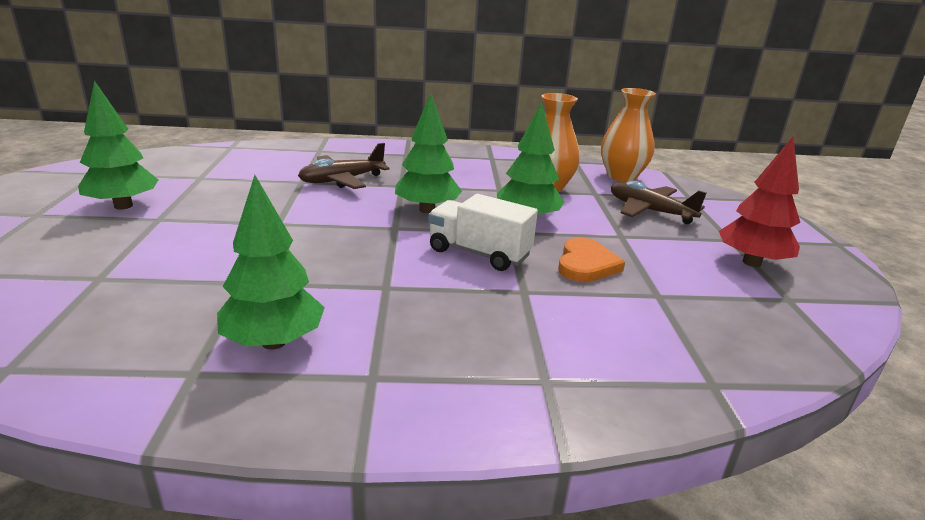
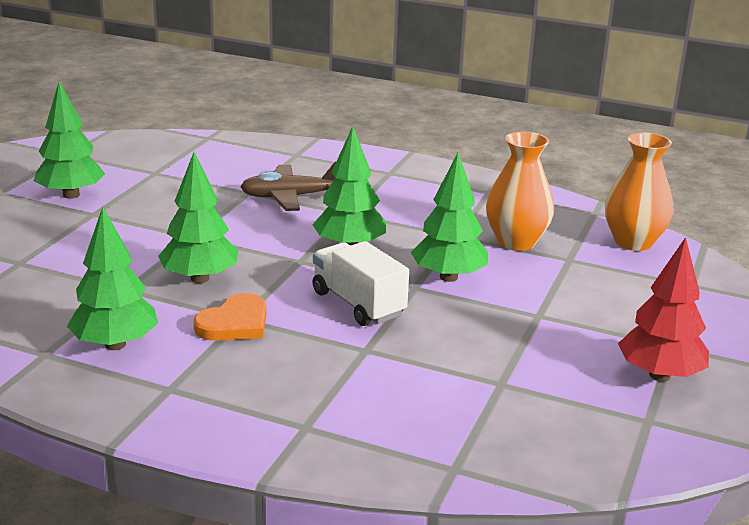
camera: 25 degrees right, 0 degrees up
orange heart [558,237,625,282] -> orange heart moved to [193,293,267,341]
brown plane [611,181,707,224] -> none
none -> green tree [158,152,238,283]

